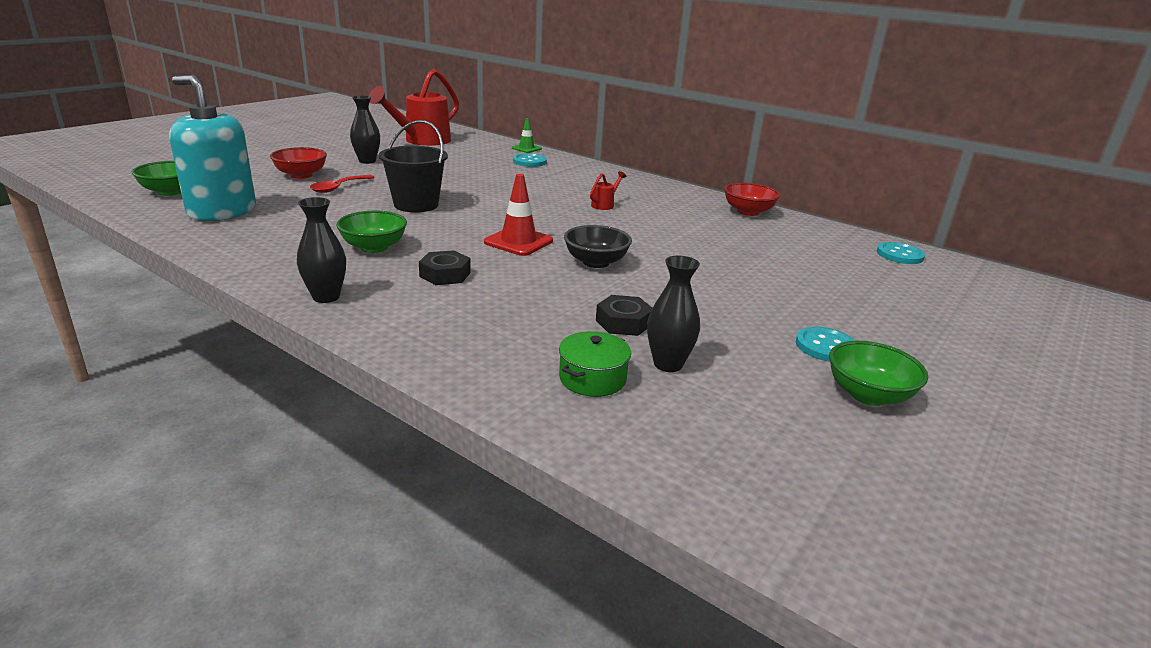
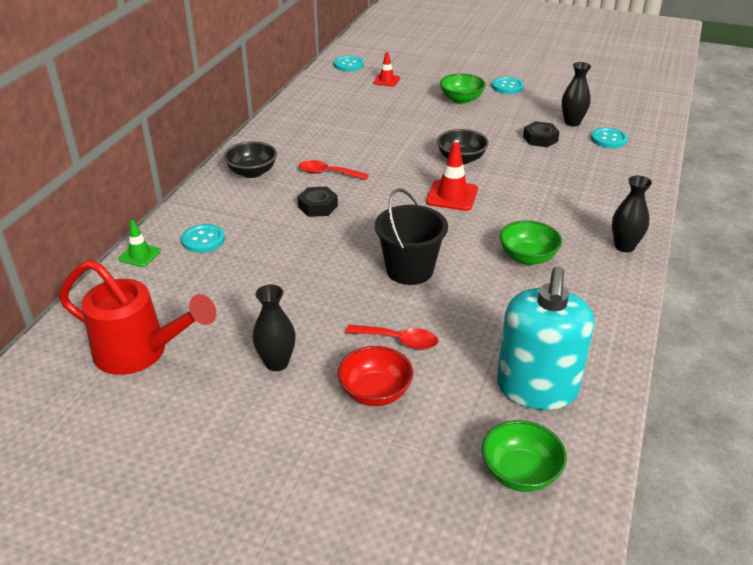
camera: 105 degrees left, 10 degrees up
black nut [419,250,471,285] -> black nut moved to [297,187,338,217]
green pot [559,331,631,397] -> turquoise button [591,128,628,148]
red watering can [590,171,626,210] -> red spoon [299,160,369,180]
red bowl [724,182,780,216] -> none
green bowl [829,341,928,406] -> green bowl moved to [440,73,486,104]
none -> black bowl [224,141,277,178]
none -> red traffic cone [373,52,400,87]

